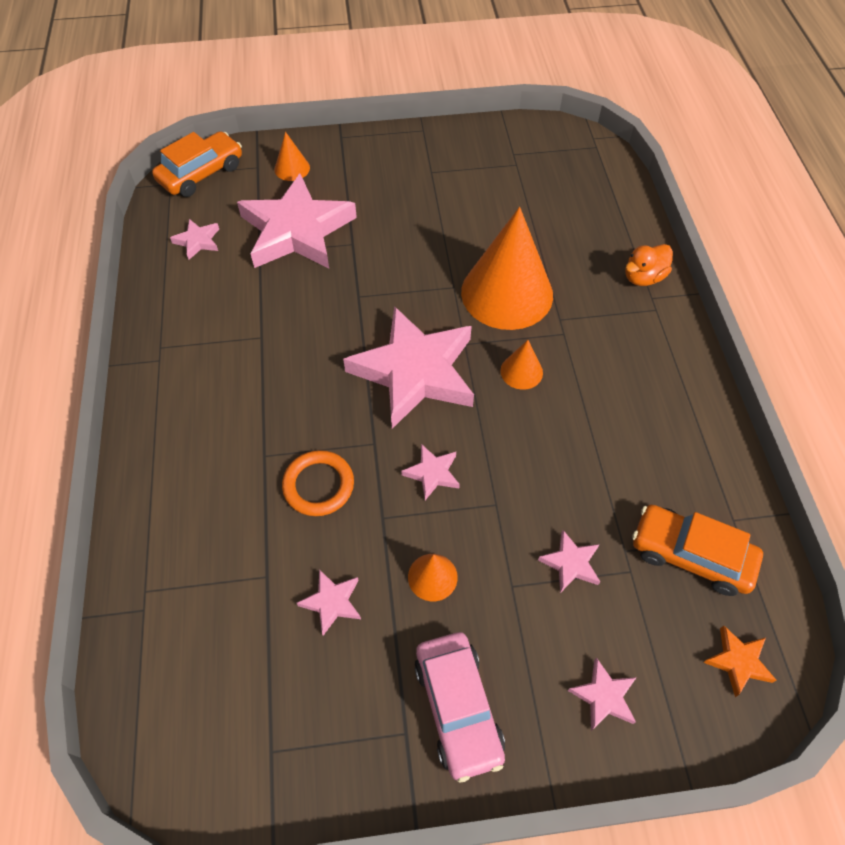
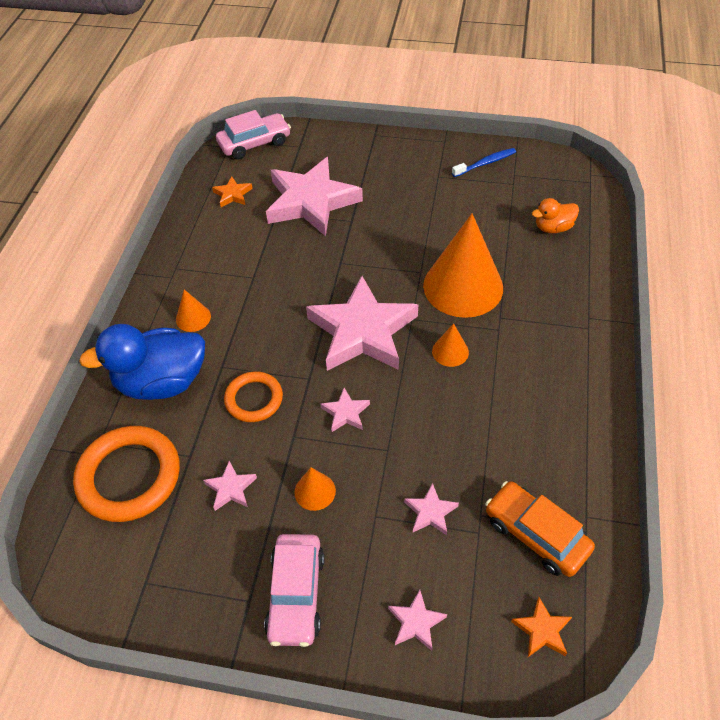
camera: 20 degrees right, 5 degrees down
orange car [152,131,242,197] -> pink car [216,110,291,159]
pink star [170,219,219,260] -> orange star [212,176,253,207]
orange cone [274,132,310,181] -> orange cone moved to [176,290,211,332]
orange duck [625,244,673,286] -> orange duck moved to [532,198,579,233]
none -> orange ring [73,426,180,522]
none -> blue duck [79,324,205,400]
none -> blue toothbrush [452,148,516,177]

